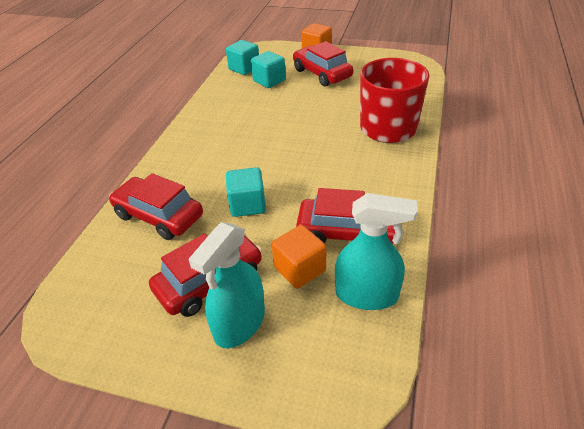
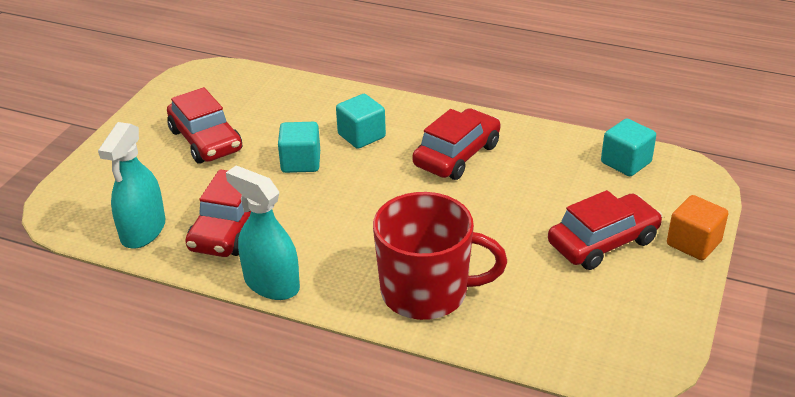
camera: 95 degrees right, 5 degrees down
red car [109,173,203,240] -> red car moved to [413,108,501,180]
turquoise spray bottle [189,222,265,348] -> turquoise spray bottle moved to [226,165,300,300]
turquoise cube [251,51,286,88] -> turquoise cube moved to [336,94,386,149]
orange cube [272,225,326,289] -> none

